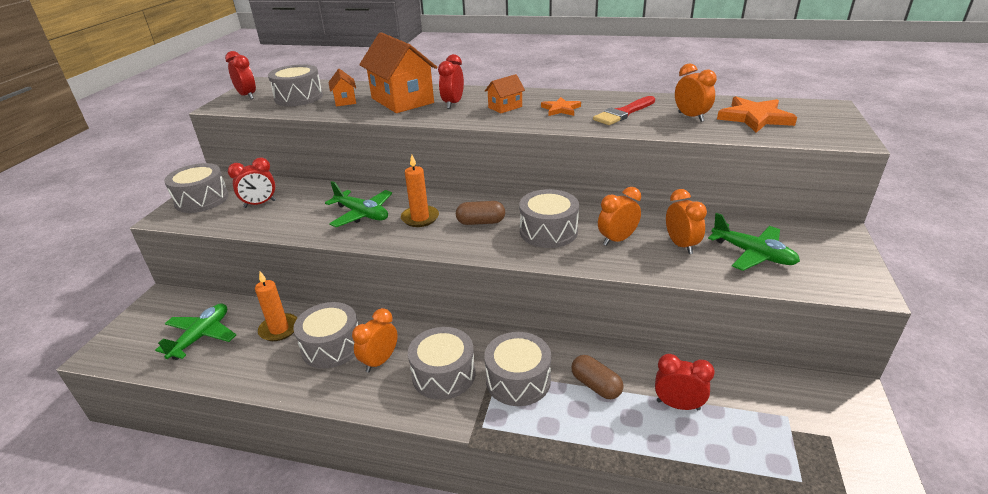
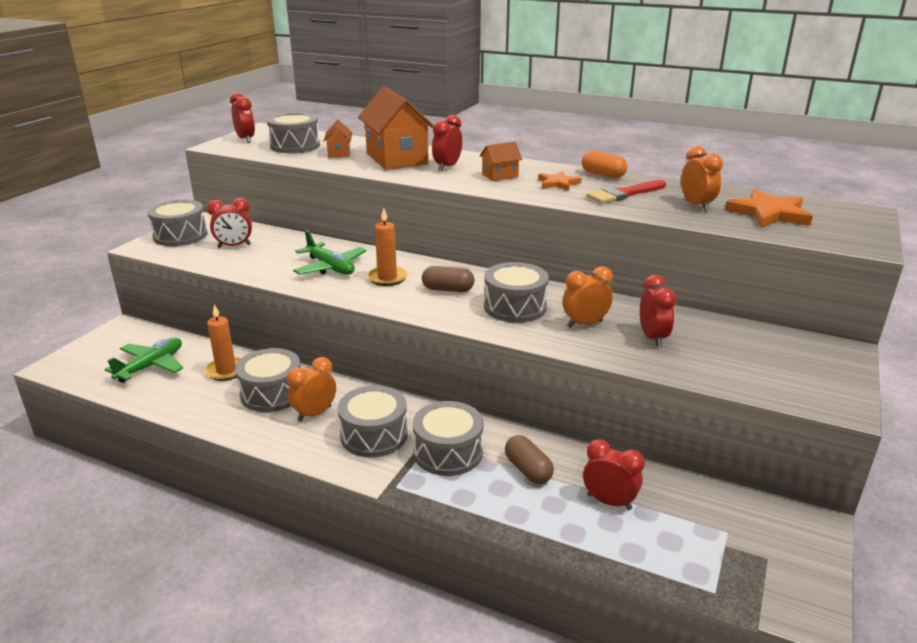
camera: 10 degrees right, 5 degrees down
orange clock [666,189,707,254] -> red clock [640,275,676,347]
green plane [708,213,800,271] -> none
none -> orange capsule [582,151,627,178]

